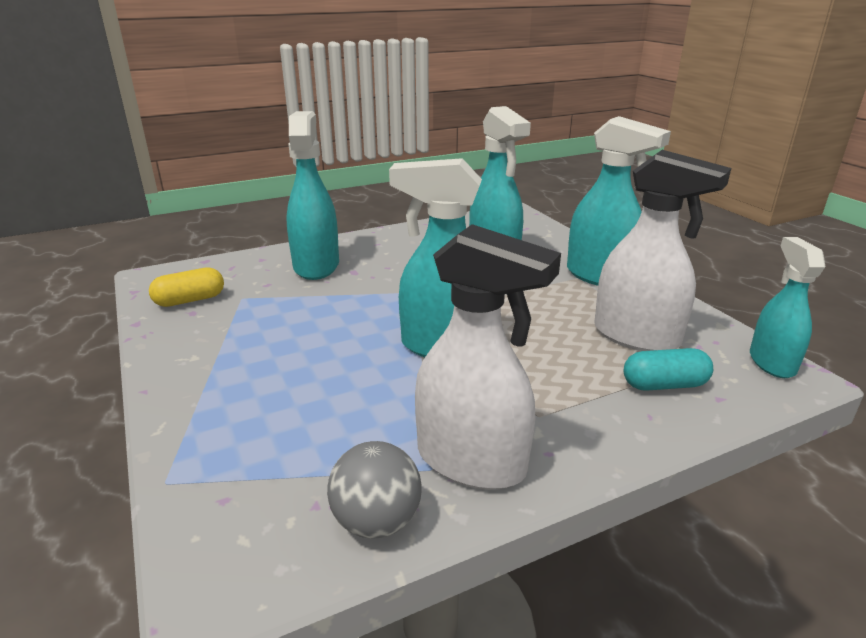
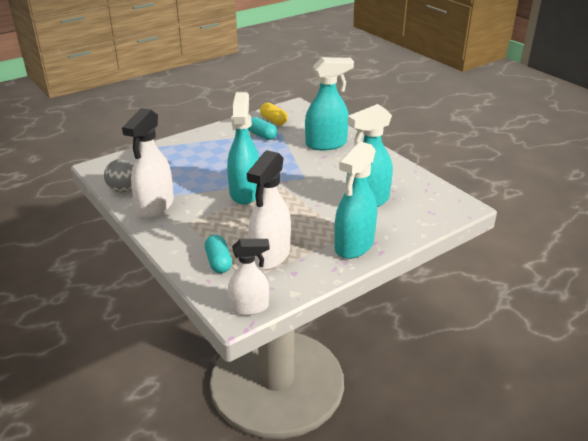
camera: 80 degrees right, 5 degrees up
turquoise spray bottle [750,237,825,378] -> white spray bottle [228,239,270,315]
none -> turquoise capsule [248,117,277,140]

